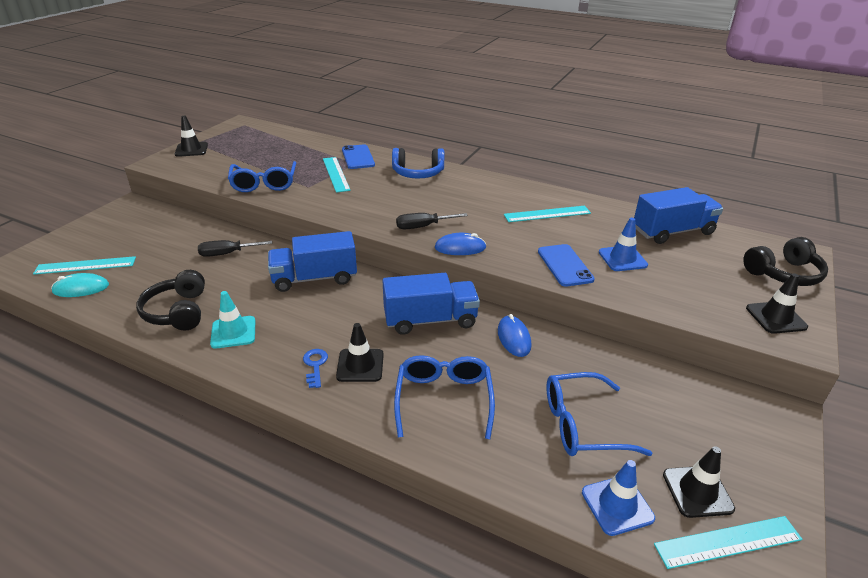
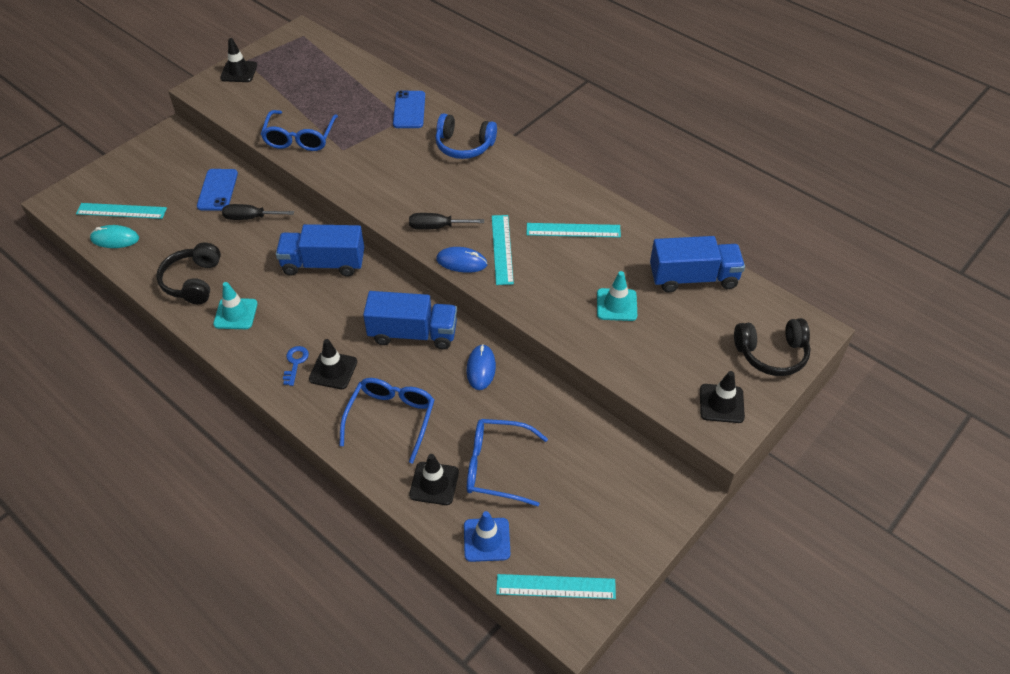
camera: 15 degrees right, 15 degrees up
turquoise ruler [323,157,351,193] -> turquoise ruler moved to [492,215,514,285]
blue phone [538,244,595,286] -> blue phone moved to [197,169,238,211]
blue traffic cone [599,218,648,271] -> turquoise traffic cone [597,271,637,321]
black traffic cone [663,446,735,518] -> black traffic cone moved to [409,454,459,505]

